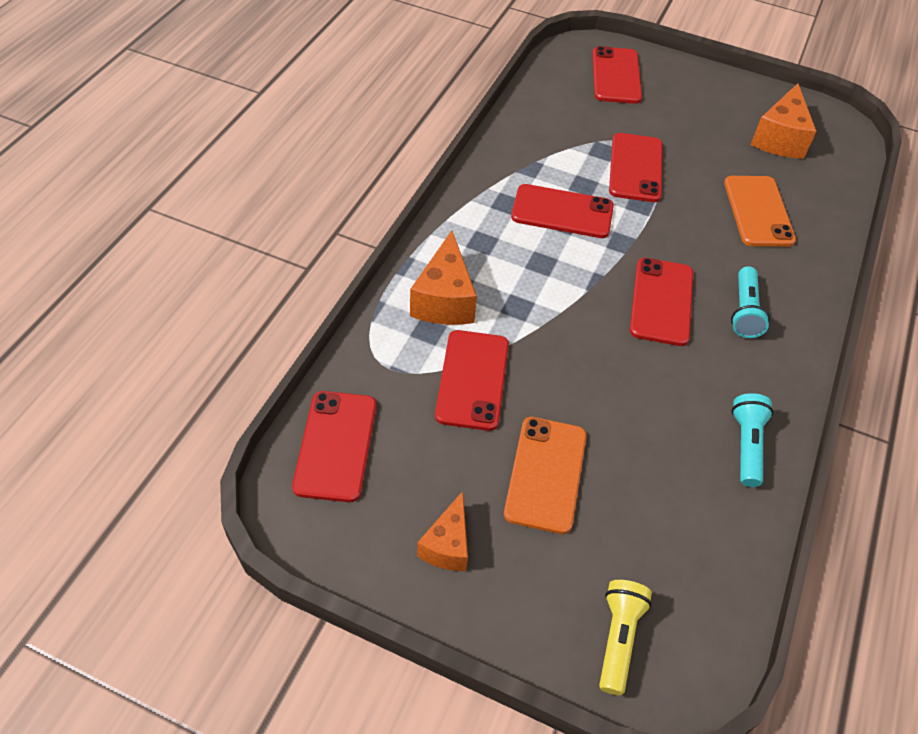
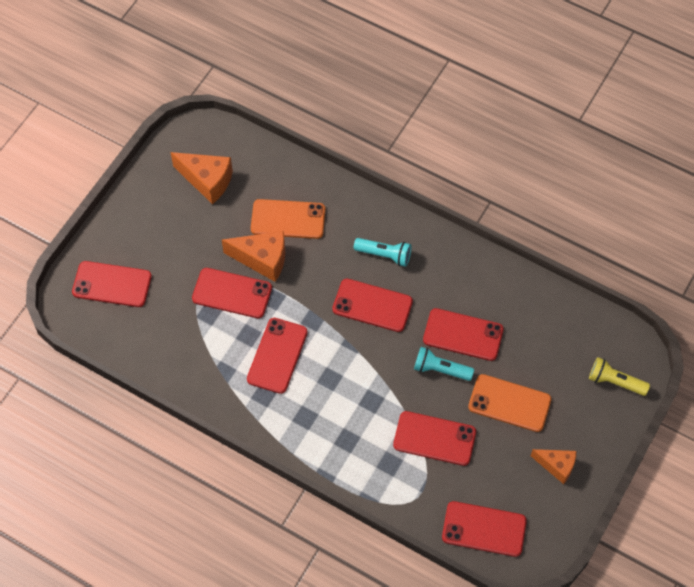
camera: 80 degrees left, 10 degrees up
orange cheese [410,231,477,325] -> orange cheese moved to [222,231,285,282]
turquoise flashlight [731,393,773,487] -> turquoise flashlight moved to [414,347,474,381]
none -> red phone [423,308,504,361]

